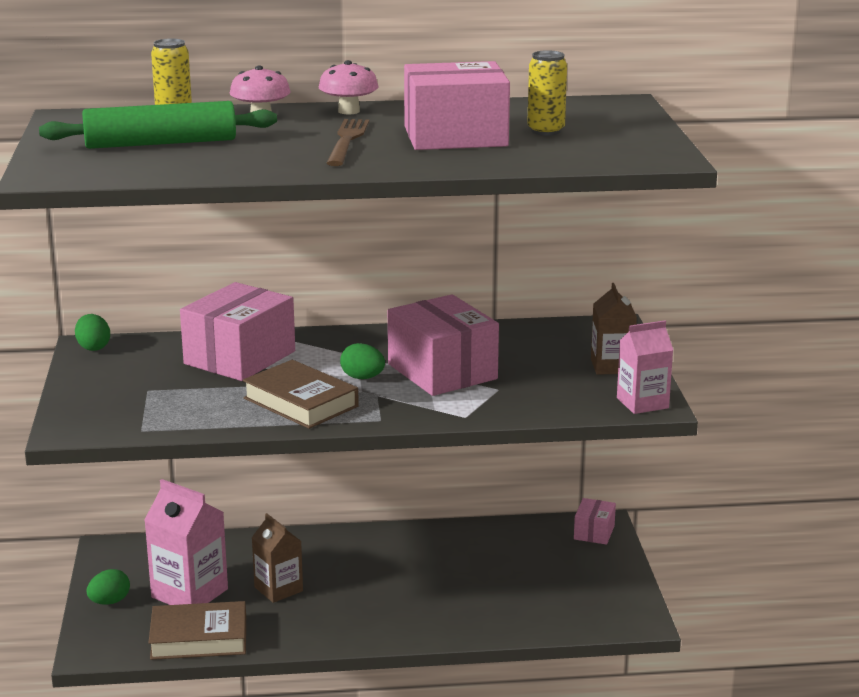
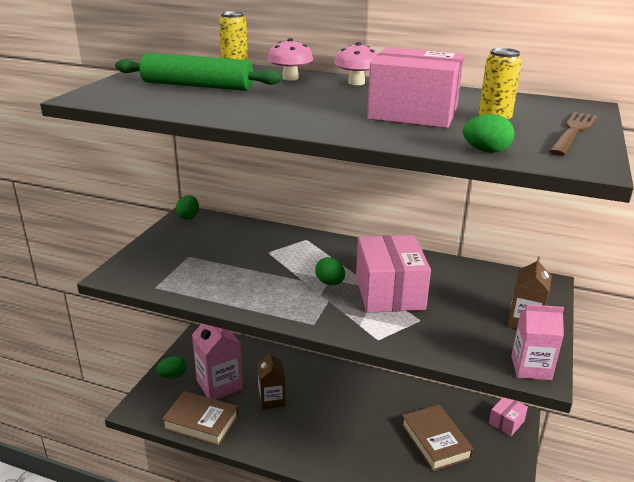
camera: 25 degrees right, 5 degrees up
pink box [180,282,295,381] -> none
brown book [243,360,359,429] -> brown book moved to [401,405,474,471]
brown fork [327,119,369,166] -> brown fork moved to [549,112,597,156]
none -> green egg [463,114,515,153]

